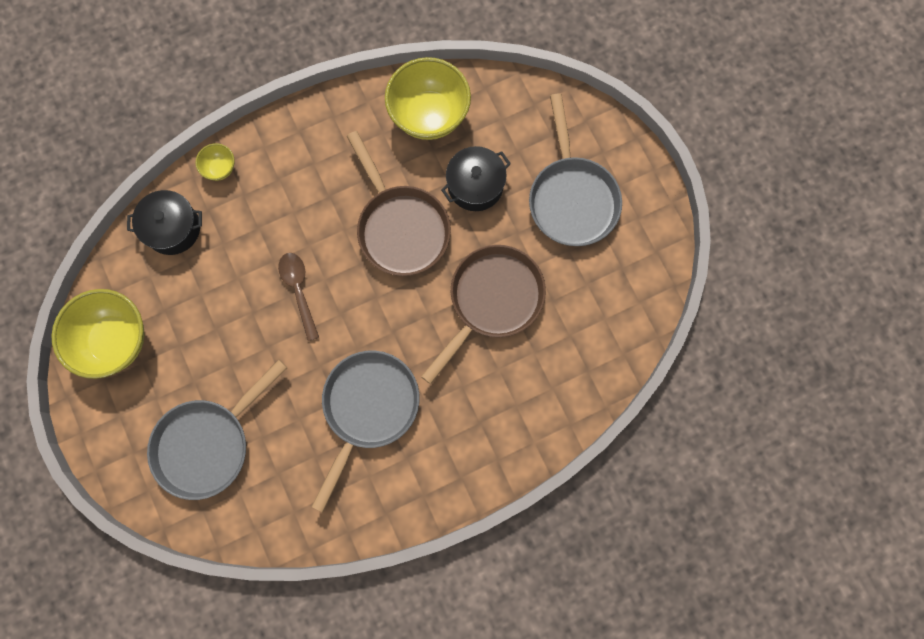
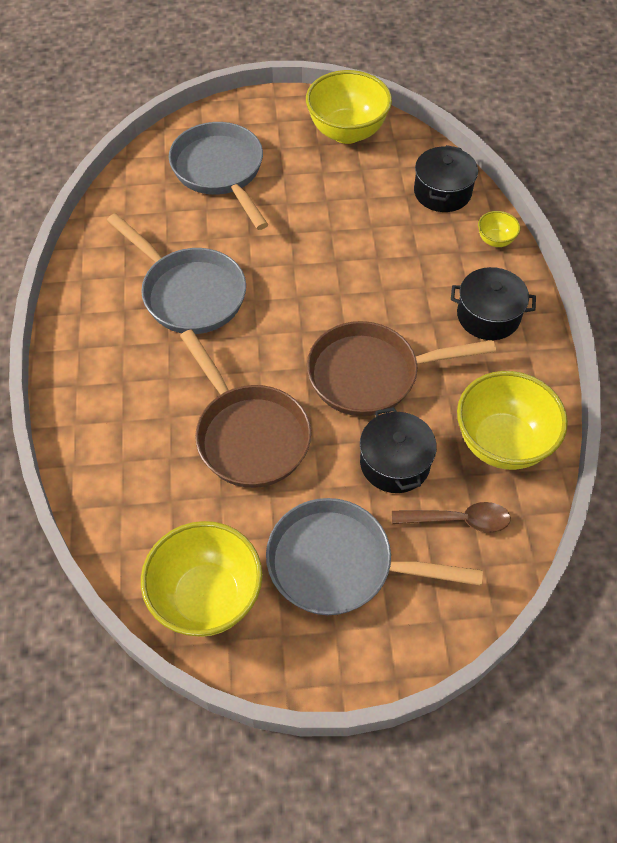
camera: 110 degrees right, 20 degrees down
brown spoon [278,253,319,341] -> brown spoon moved to [392,502,511,533]
none -> yellow bowl [141,521,263,637]
none -> black pot [451,267,536,340]

